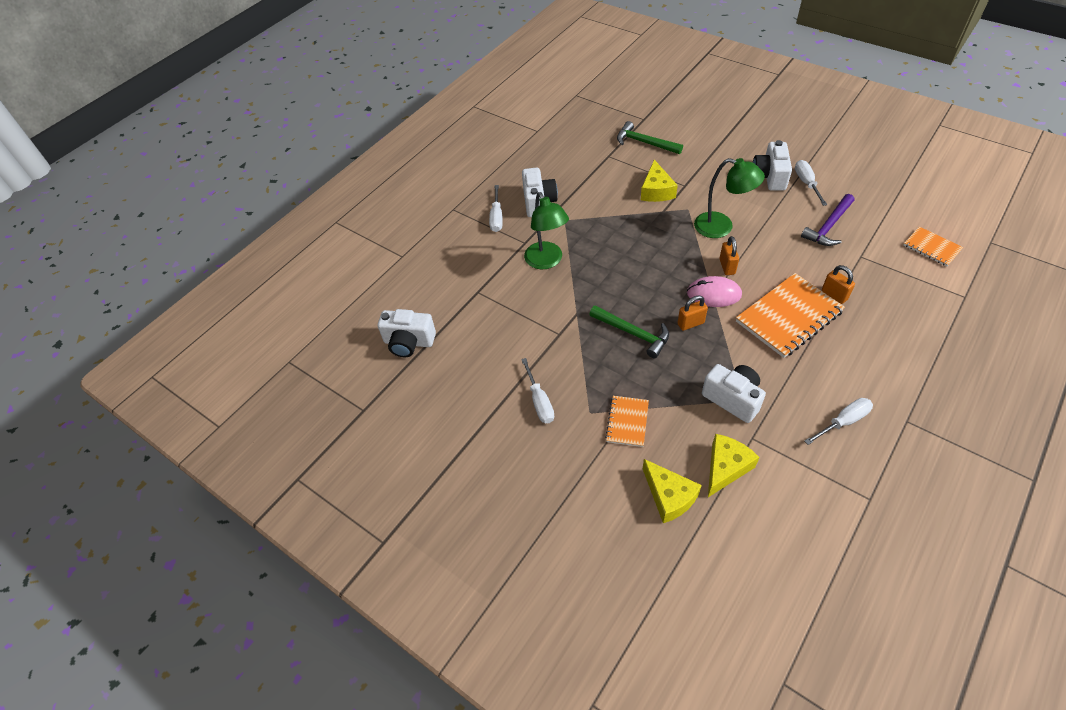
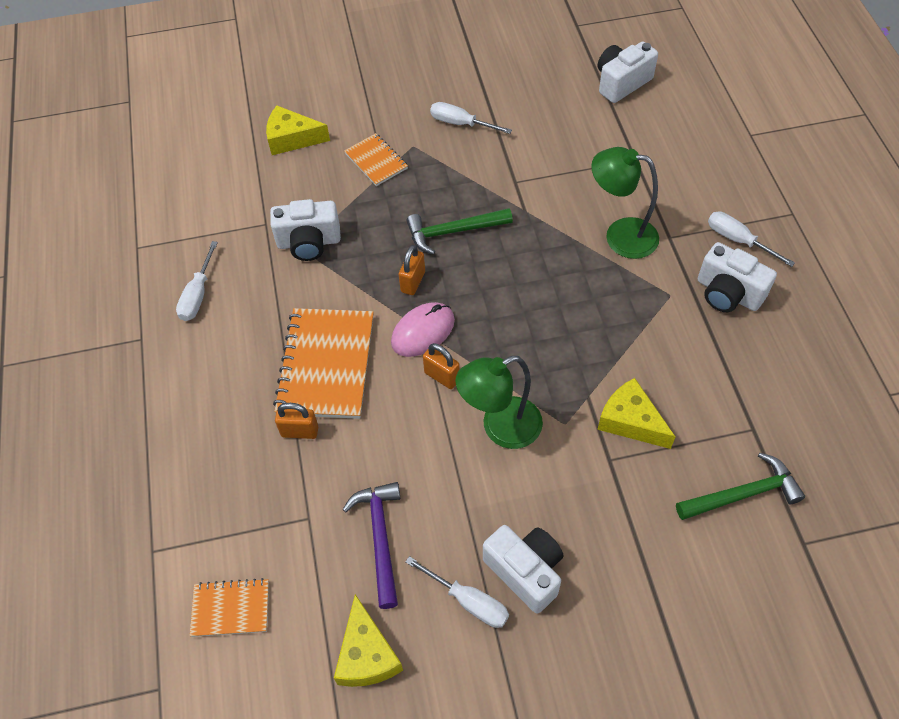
camera: 130 degrees right, 5 degrees up
yellow cheese [708,434,760,497] -> yellow cheese moved to [334,594,403,687]

